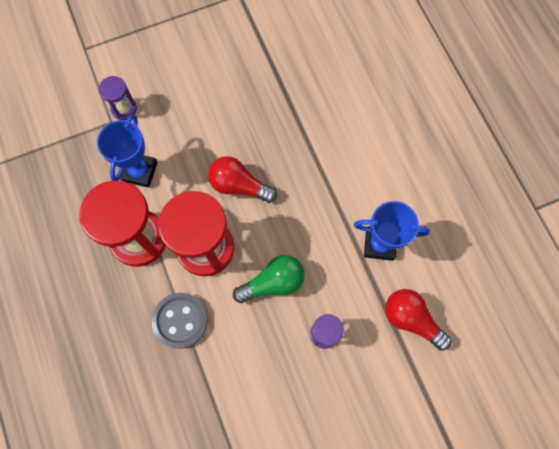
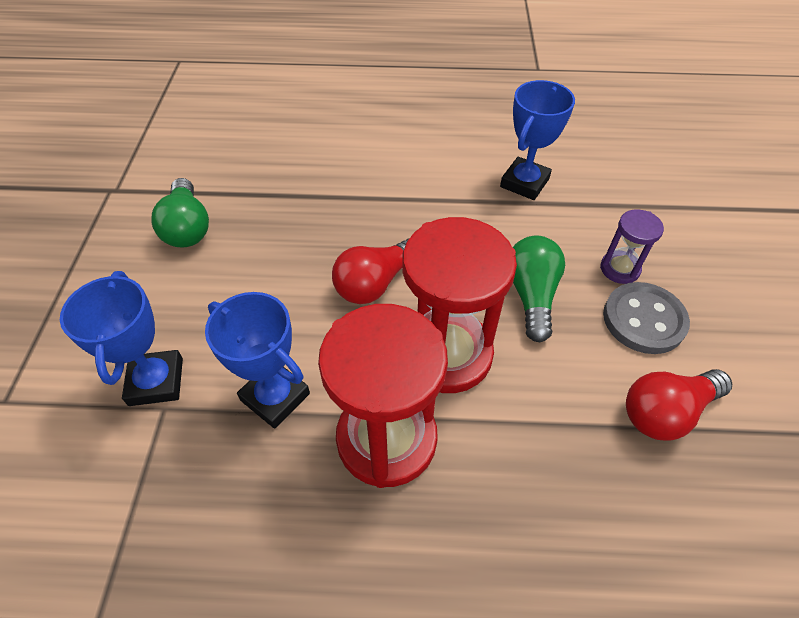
camera: 65 degrees left, 20 degrees down
purple hourglass [99,76,137,120] -> blue trophy [60,271,183,406]
grey button [152,293,208,349] -> grey button moved to [603,282,690,354]
red light bulb [385,289,452,351] -> red light bulb moved to [626,369,732,441]
none -> green light bulb [152,178,209,248]

